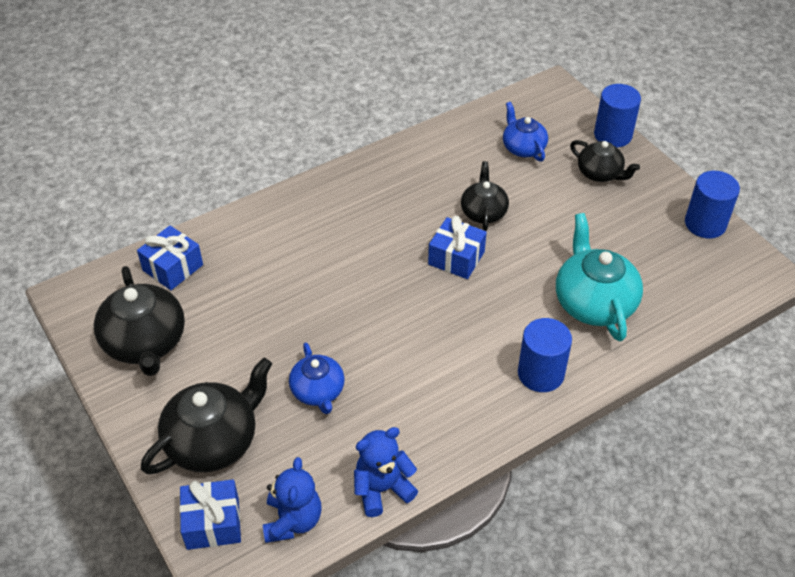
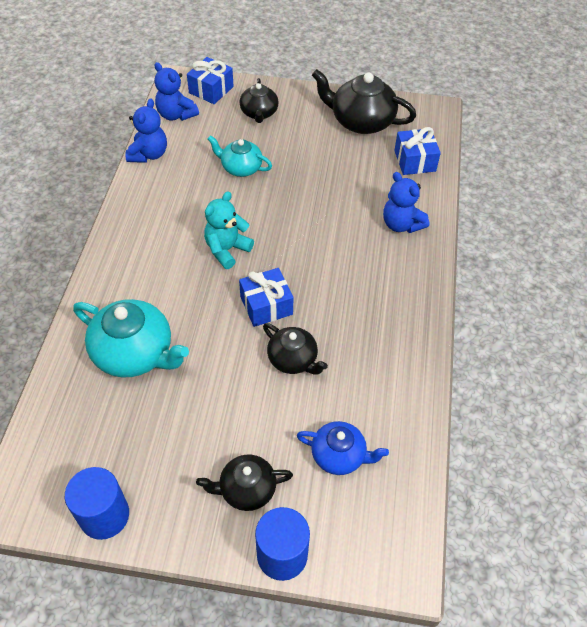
camera: 130 degrees right, 5 degrees up
black teapot [141,358,272,474] -> black teapot [239,78,279,123], size x0.61
blue teapot [289,343,345,414] -> turquoise teapot [208,135,272,177]
blue cylinder [518,318,572,392] -> none
none -> turquoise teddy bear [204,191,254,269]
none -> blue teddy bear [383,172,429,233]

